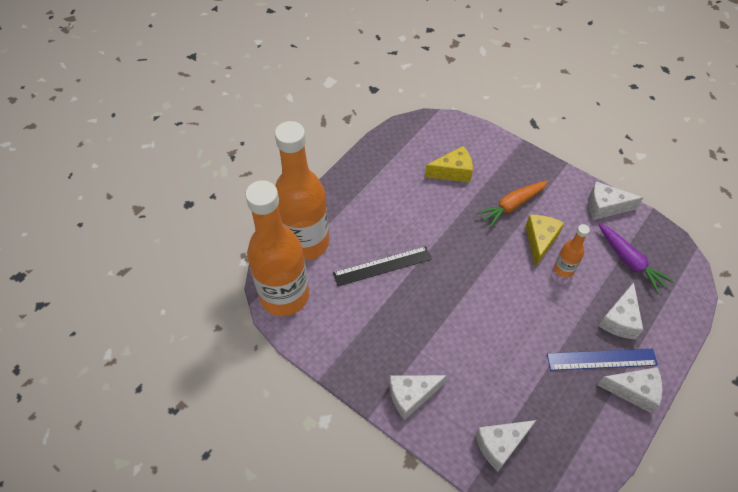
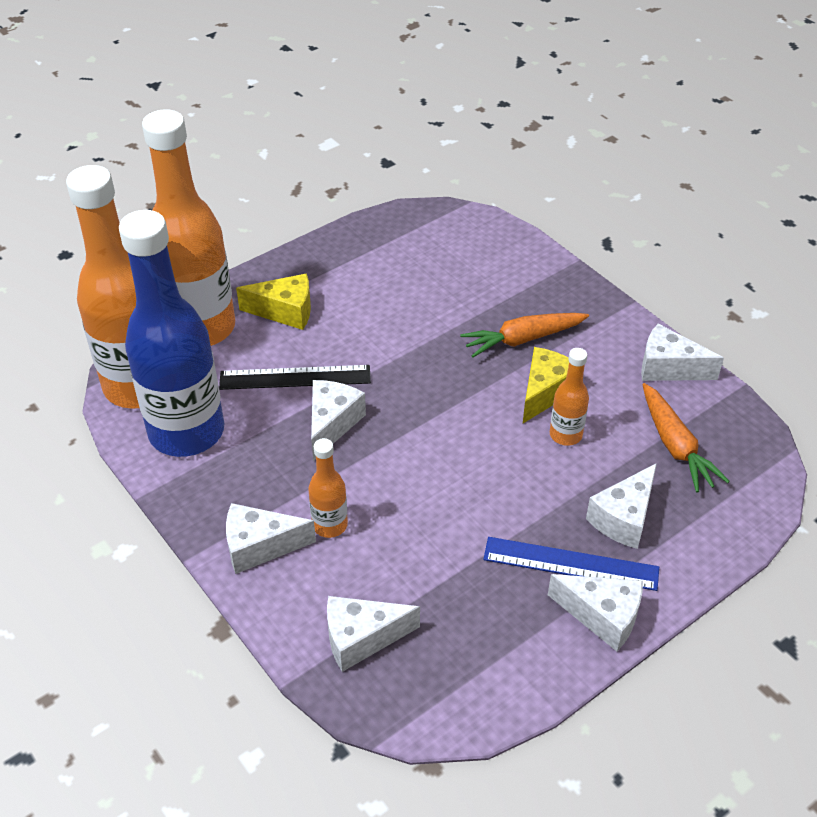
camera: 15 degrees right, 10 degrees down
yellow cheese [425,146,473,182] -> yellow cheese moved to [236,273,311,330]
purple carrot [599,224,674,293] -> orange carrot [642,383,730,492]
none -> blue bottle [119,210,224,457]
none -> orange bottle [308,438,348,538]
none -> white cheese [311,380,366,461]

